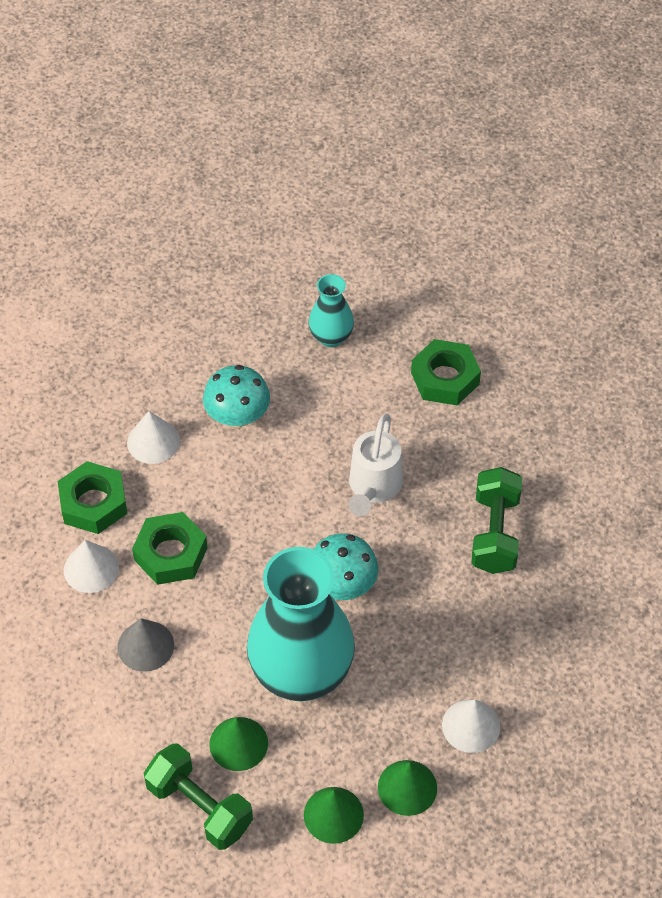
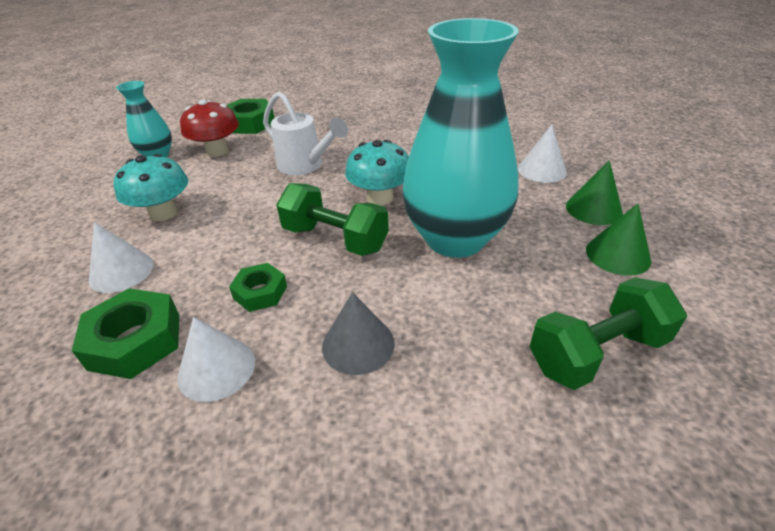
camera: 65 degrees left, 15 degrees down
green nut [132,512,208,585] -> green nut [229,263,287,312], size x0.62
green cone [209,717,268,771] -> none
green dumbbell [471,467,522,574] -> green dumbbell moved to [276,183,389,256]
none -> red mushroom [180,100,239,157]

